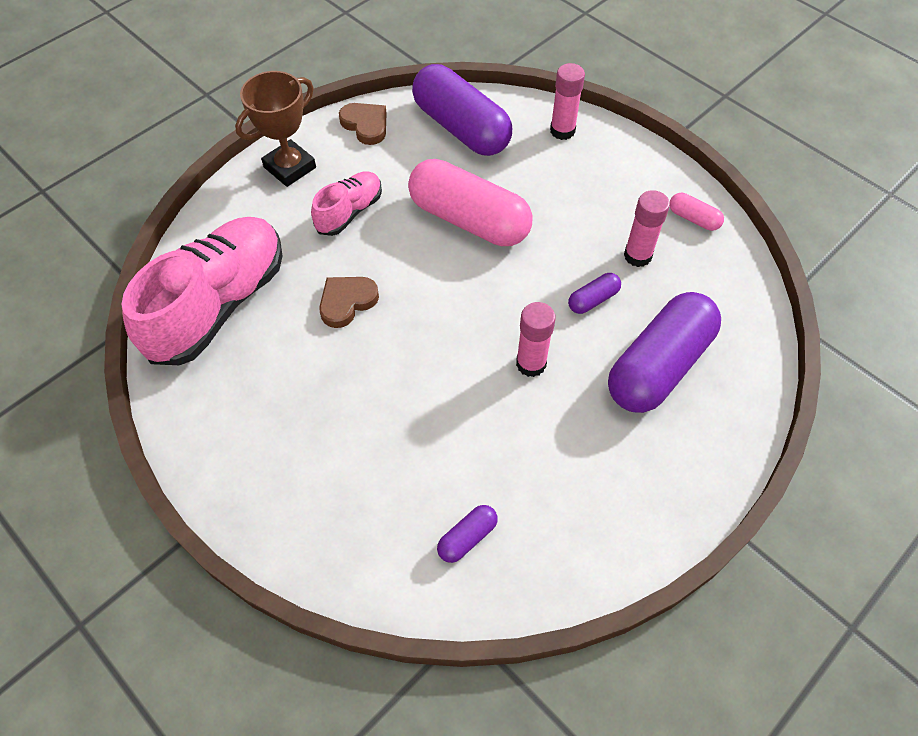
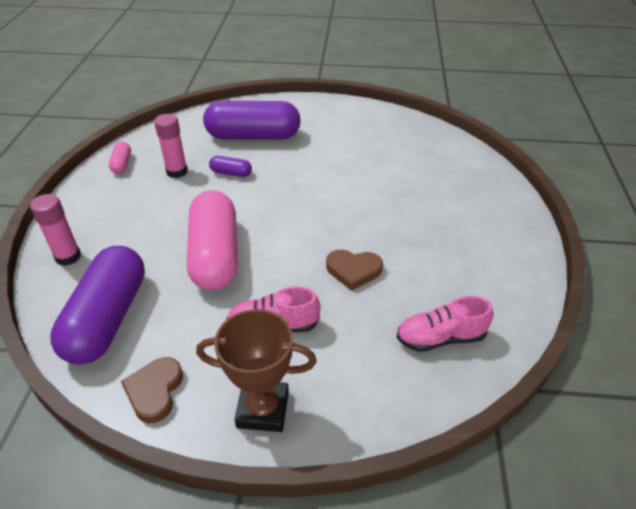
camera: 130 degrees left, 15 degrees down
pink shoe [121,217,283,365] -> pink shoe [396,296,493,352], size x0.51
purple capsule [437,505,498,563] -> none
pink glue stick [516,302,556,377] -> none

